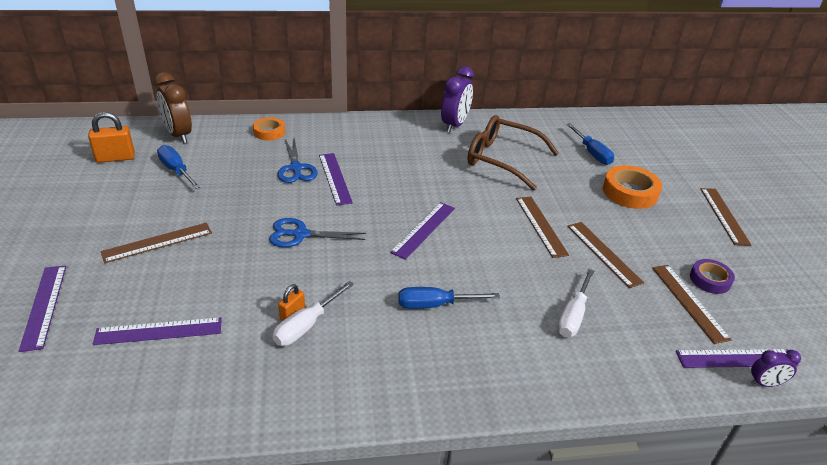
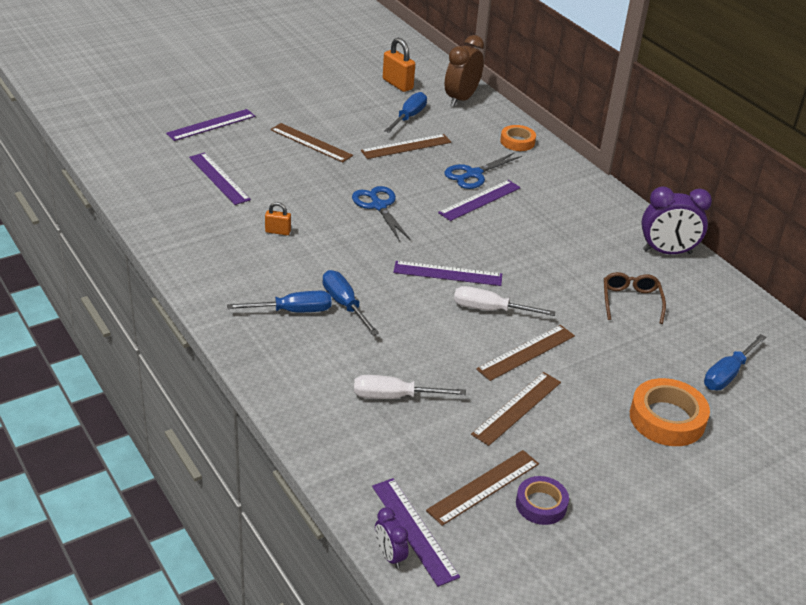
camera: 65 degrees right, 0 degrees up
white screwdriver [272,281,354,346] -> white screwdriver moved to [454,286,556,316]
brown glasses [467,115,559,191] -> brown glasses [604,272,666,324], size x0.56
brown ruler [701,188,751,246] -> brown ruler moved to [361,134,451,159]
none -> blue screwdriver [227,291,332,312]

